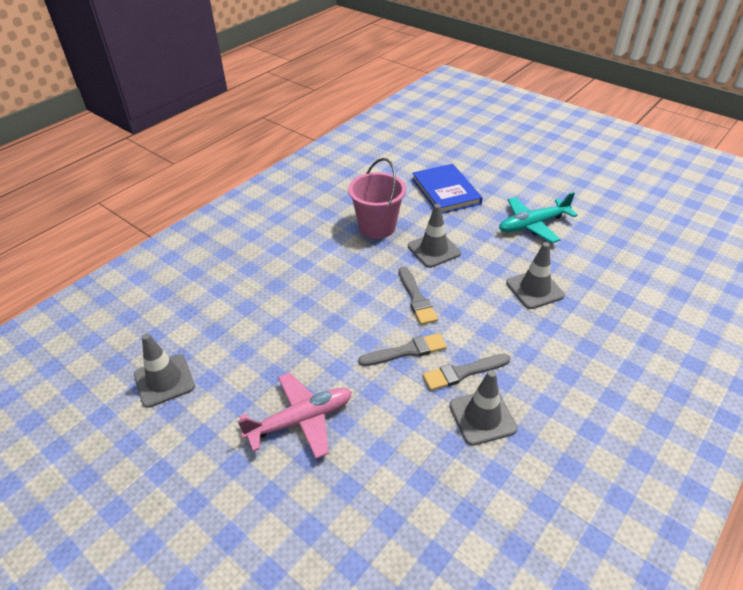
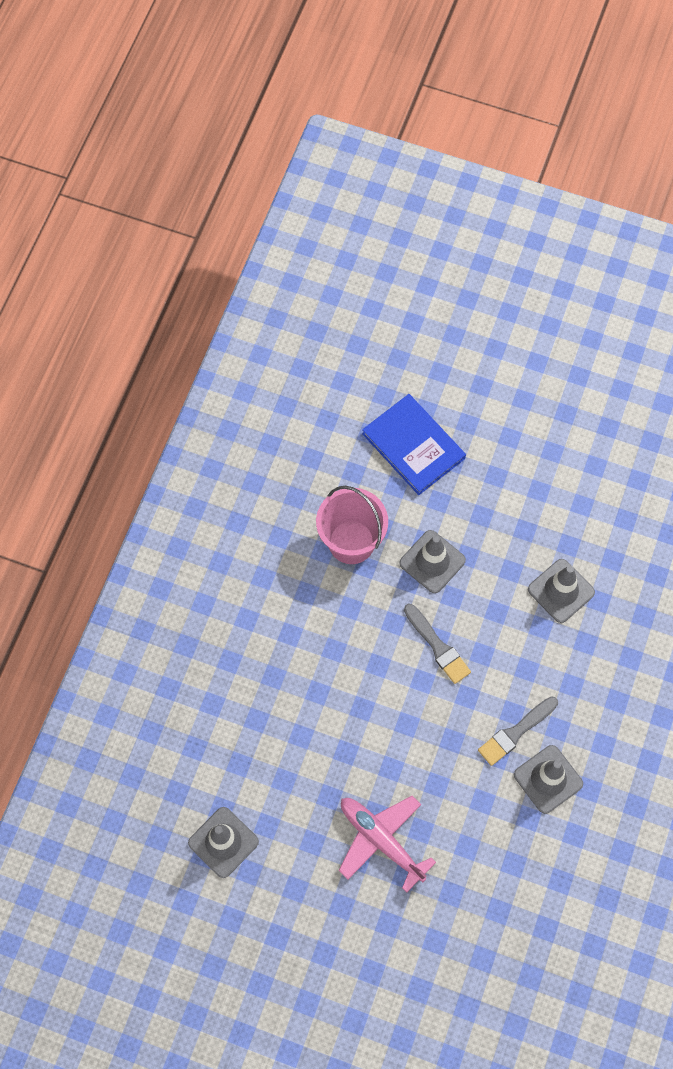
camera: 20 degrees left, 25 degrees up
pink plane [237,372,352,459] -> pink plane turned 90 degrees counterclockwise [338,796,436,893]
grey brush [358,333,447,366] -> none
turquoise plane [499,192,578,243] -> none

